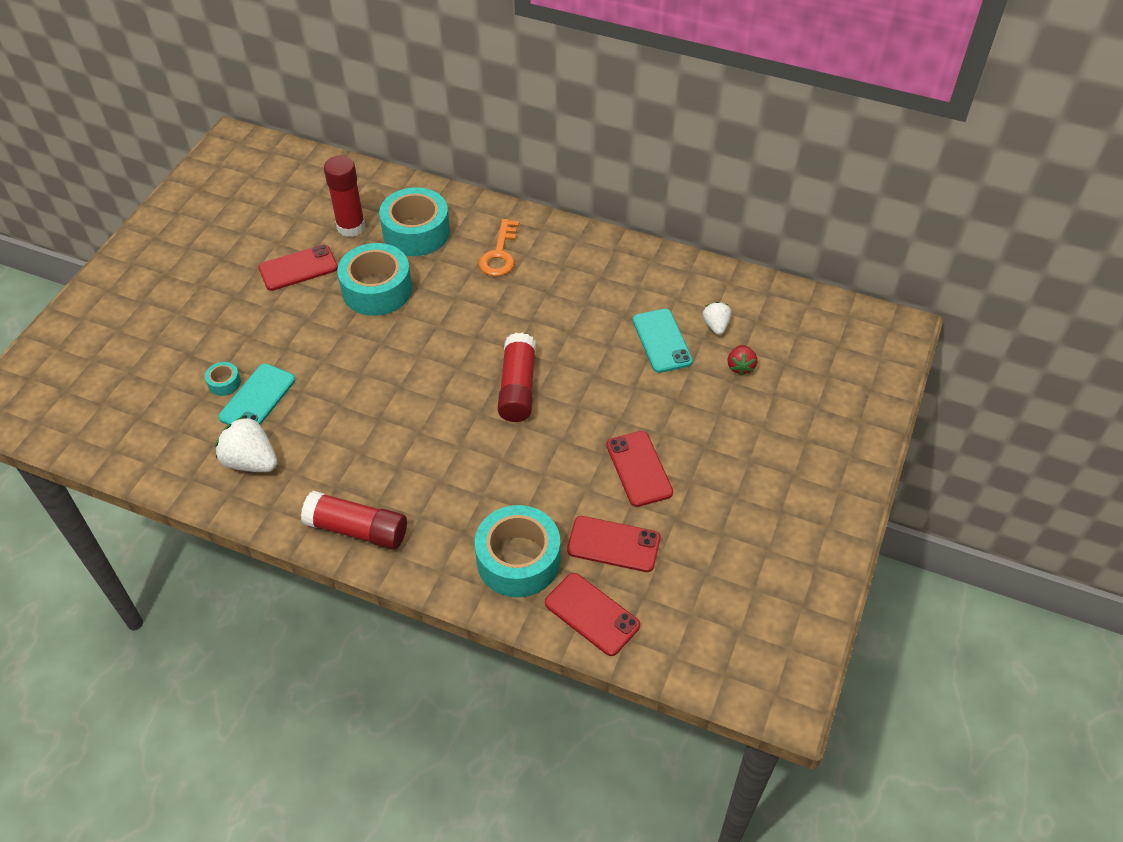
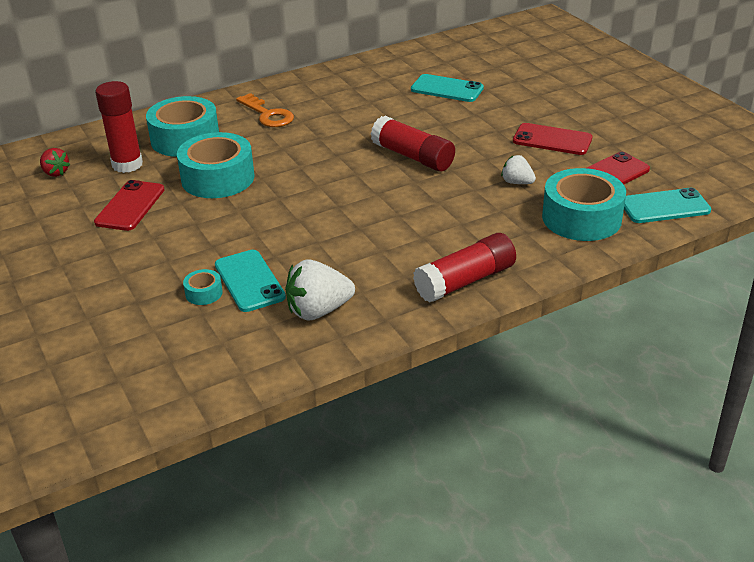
camera: 50 degrees left, 15 degrees down
red phone [545,573,640,656] -> turquoise phone [624,188,711,223]
white strawberry [703,302,731,335] -> white strawberry moved to [501,155,536,184]
red strawberry [728,345,757,375] -> red strawberry moved to [40,148,70,177]

